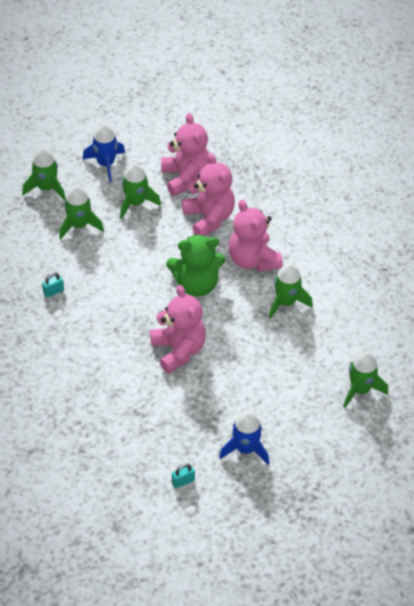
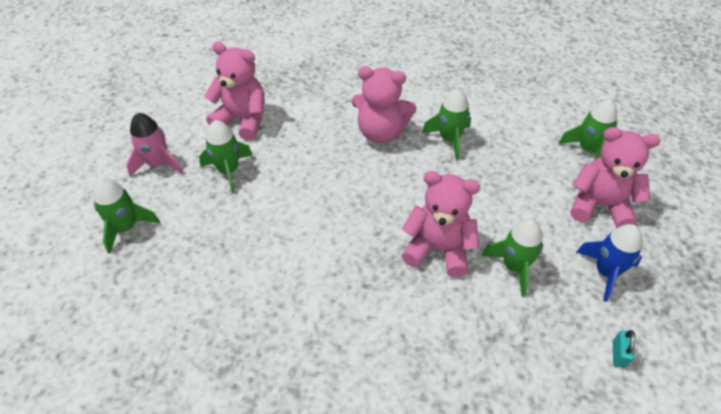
camera: 50 degrees left, 0 degrees up
turquoise padlock [42,272,64,297] -> none
green rocket [59,186,104,239] -> green rocket moved to [481,219,543,297]
blue rocket [83,124,125,182] -> pink rocket [126,113,183,177]
green teddy bear [166,234,225,297] -> none
pink teddy bear [182,153,235,236] -> pink teddy bear moved to [570,127,660,228]

